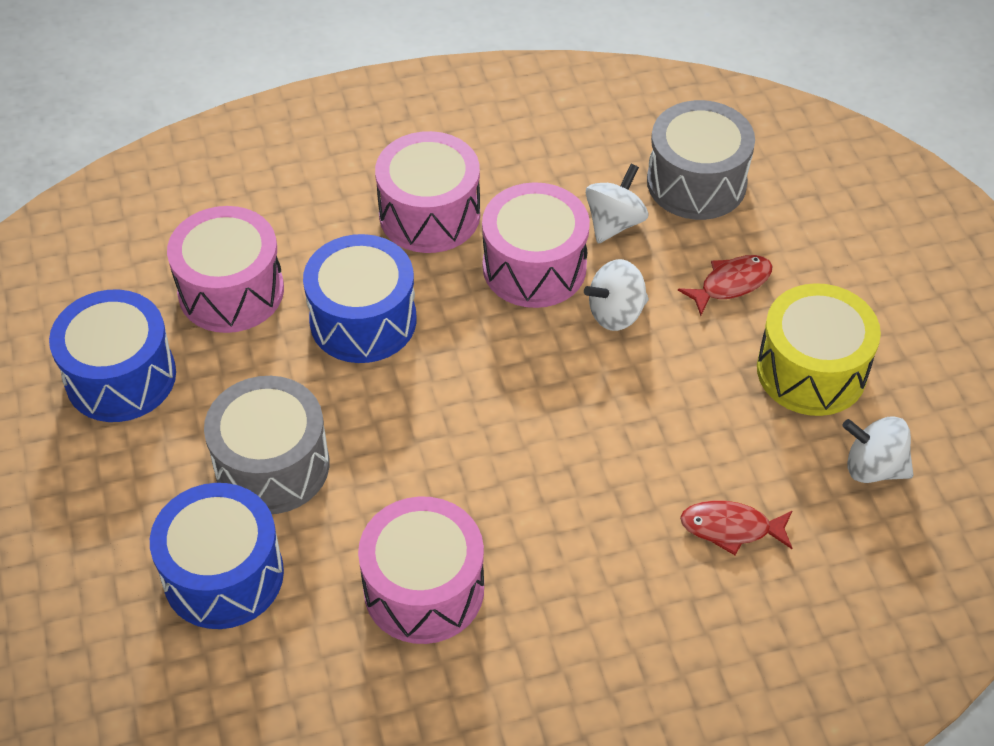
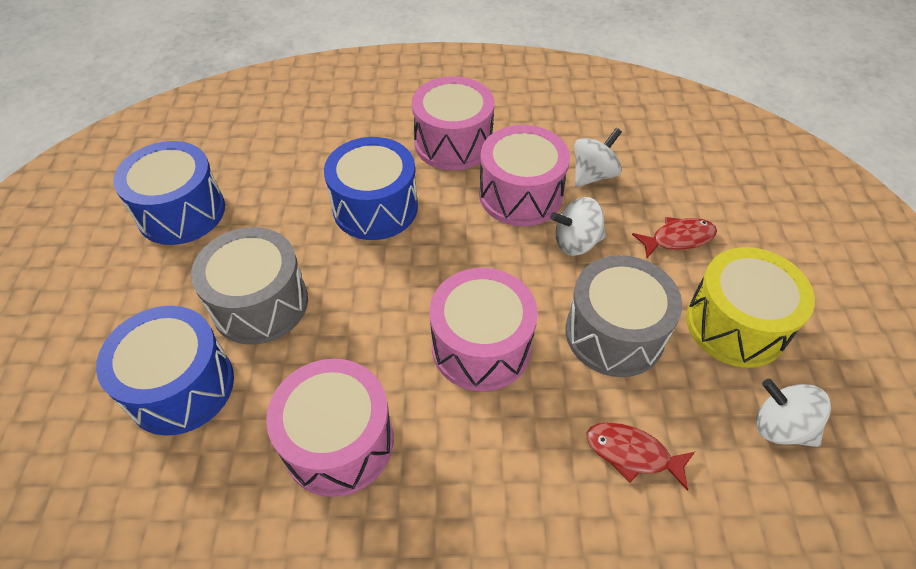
camera: 15 degrees right, 0 degrees up
pink drum [167,206,284,333] -> pink drum moved to [430,268,538,392]
grey drum [647,100,755,220] -> grey drum moved to [565,255,682,377]

